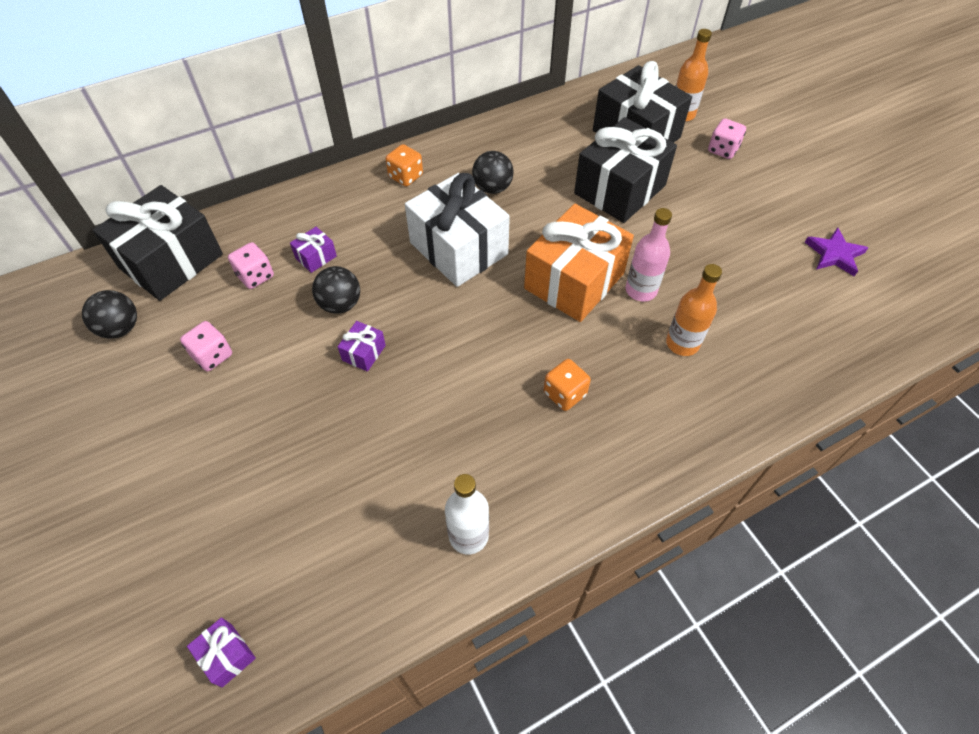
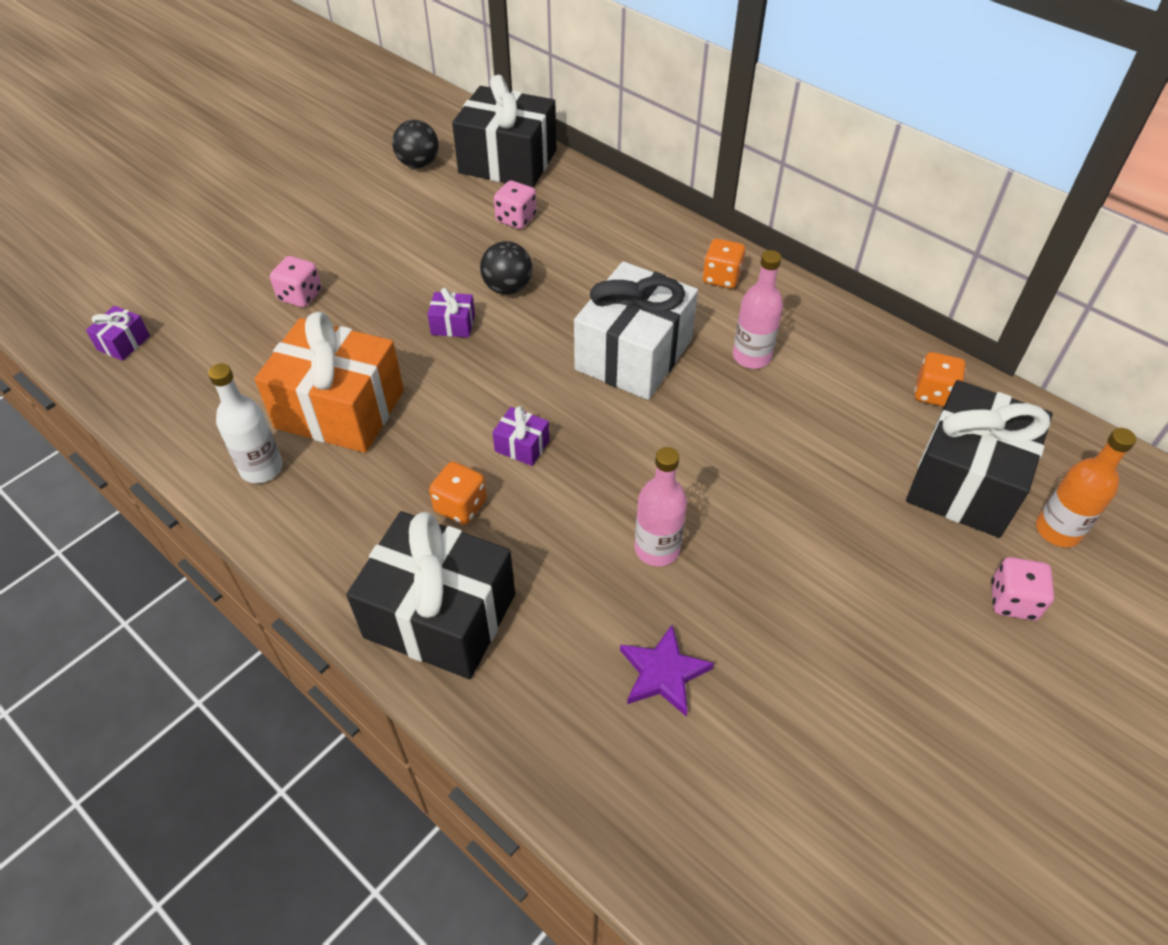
camera: 70 degrees right, 5 degrees down
pink dice [180,321,232,371] -> pink dice moved to [270,256,322,307]
purple gift [290,227,337,273] -> purple gift moved to [492,406,550,466]
black ball [472,151,514,194] -> pink bottle [733,250,783,369]
orange gift [524,204,634,322] -> orange gift moved to [255,311,404,453]
black gift [574,117,677,223] -> black gift moved to [346,511,515,679]
orange bottle [666,264,722,356] -> none
purple star [805,227,868,276] -> purple star moved to [620,624,714,716]
none -> orange dice [915,352,966,407]

